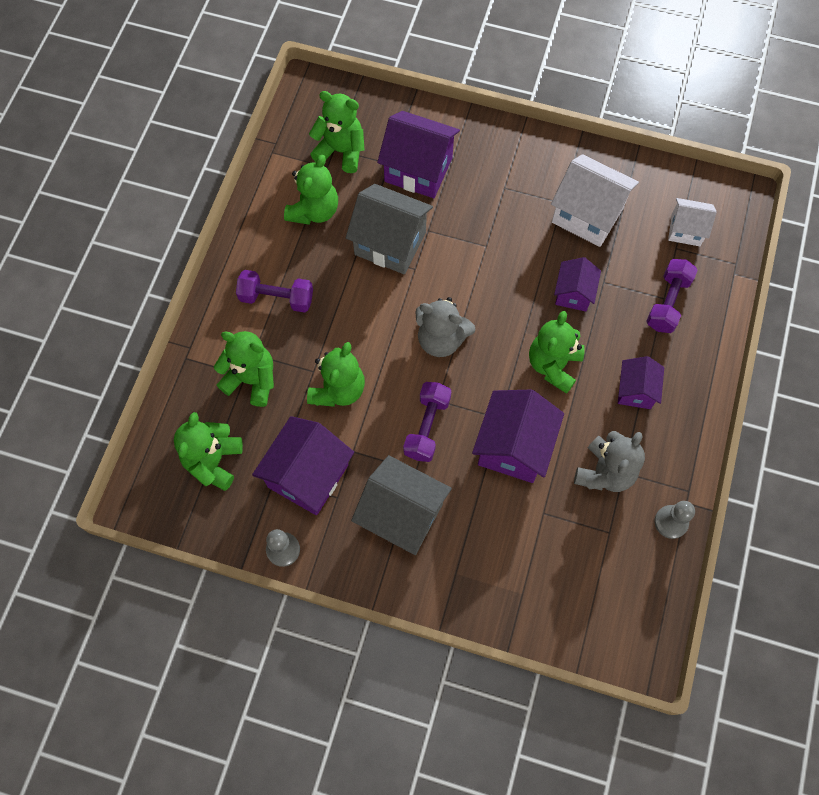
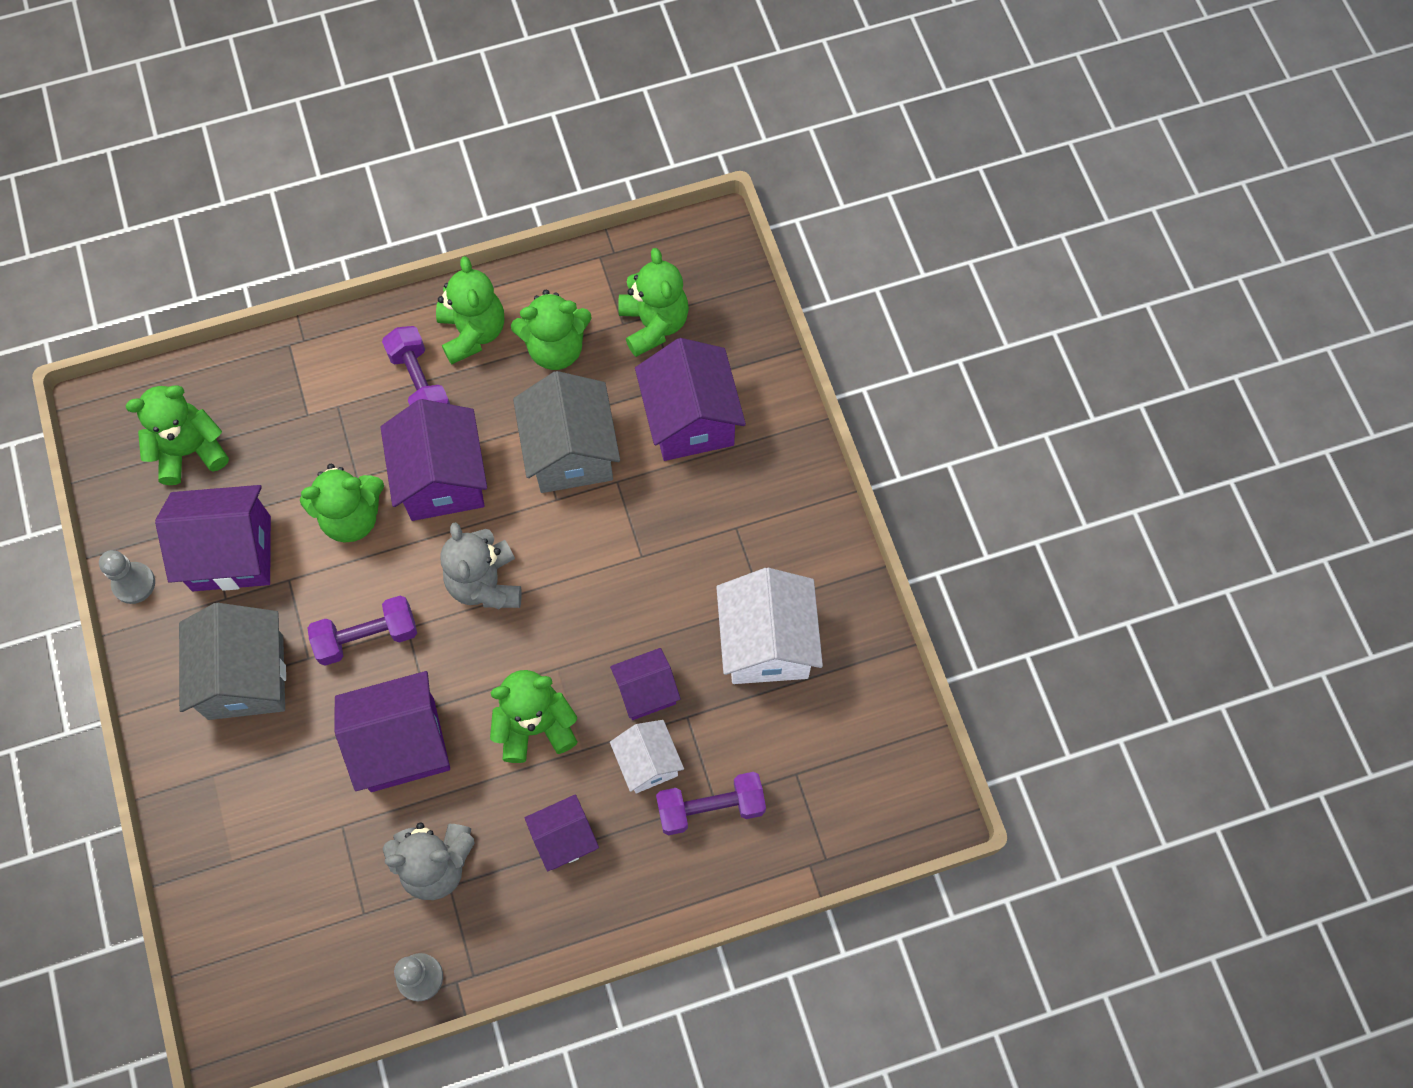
camera: 55 degrees right, 0 degrees up
green teddy bear [214,331,274,407] -> green teddy bear moved to [436,256,504,365]
white house [668,198,717,246] -> white house moved to [610,720,684,793]
none -> purple house [380,399,487,521]

